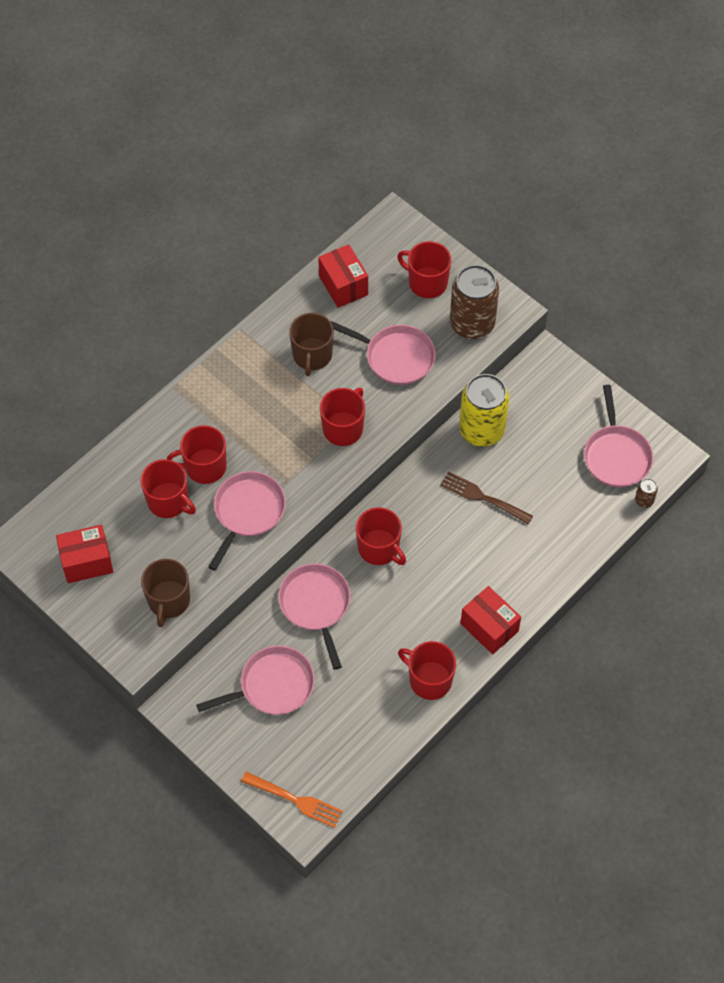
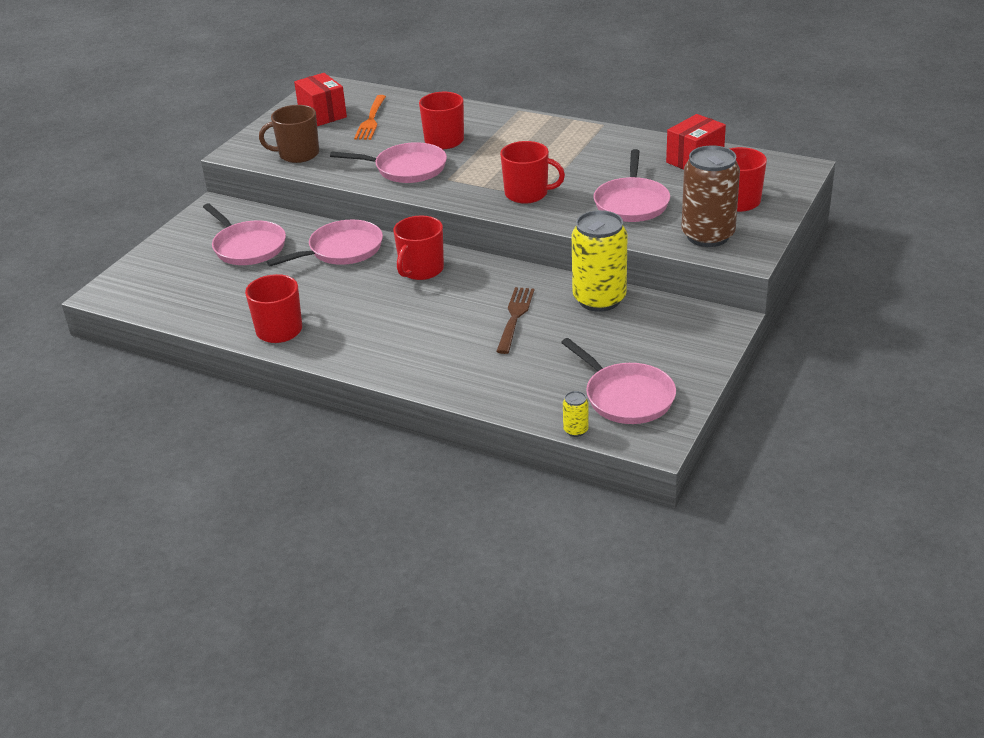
camera: 75 degrees right, 25 degrees down
red mug [140,459,196,518] -> none
orange fork [241,772,343,828] -> orange fork moved to [354,95,386,140]
brown mug [289,313,334,376] -> none
red box [460,586,521,654] -> none
pink pan [584,385,653,487] -> pink pan turned 105 degrees counterclockwise [561,338,676,424]
brown can [635,478,658,508] -> yellow can [563,391,589,437]

